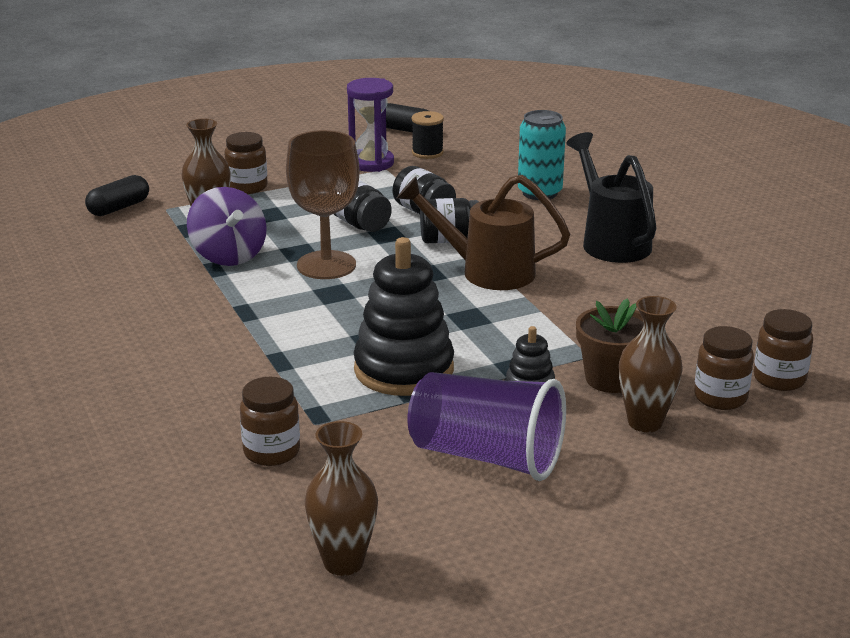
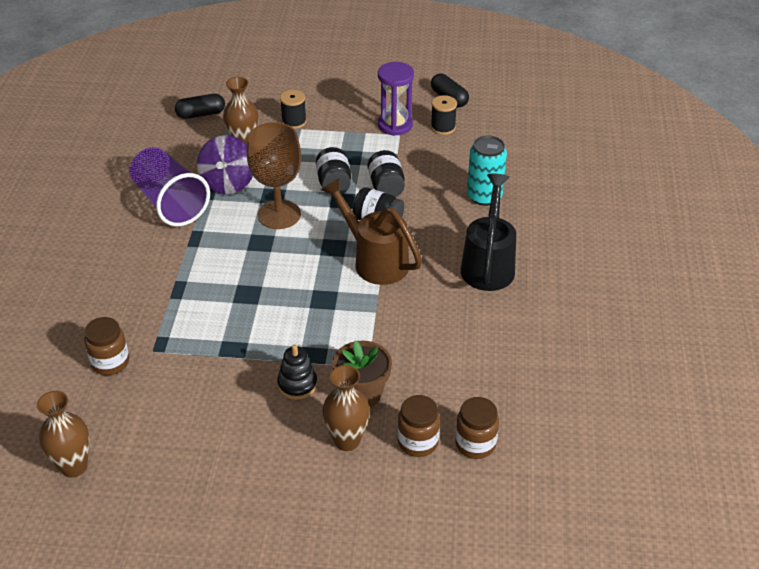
camera: 30 degrees right, 15 degrees up
brown jar [224,132,268,194] -> black spool [280,90,307,129]
black stacking toy [354,237,454,396] -> none
purple cup [408,372,566,481] -> purple cup moved to [129,147,210,226]

